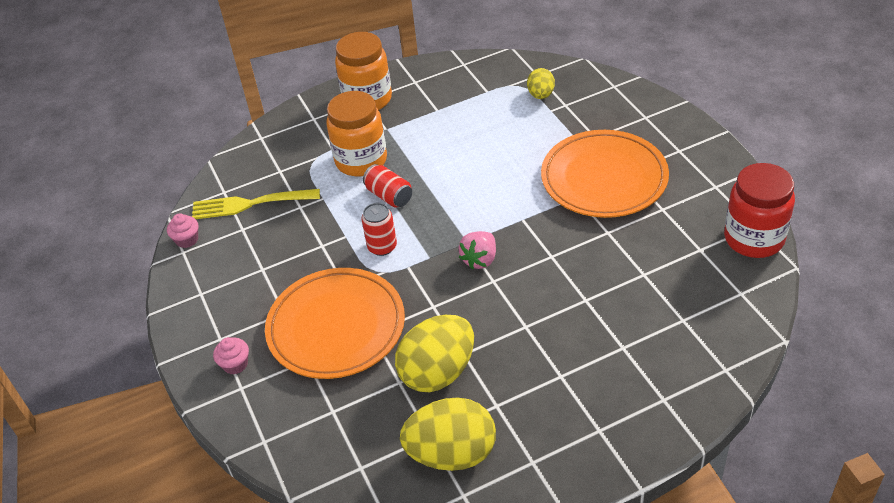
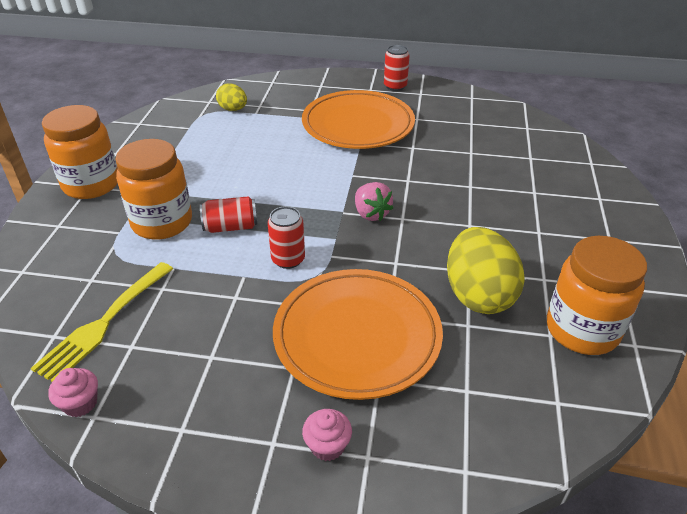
camera: 60 degrees left, 5 degrees down
yellow egg [400,397,496,471] -> orange jar [547,236,647,355]
red jar [724,163,795,258] -> none
none -> red can [384,45,410,91]

